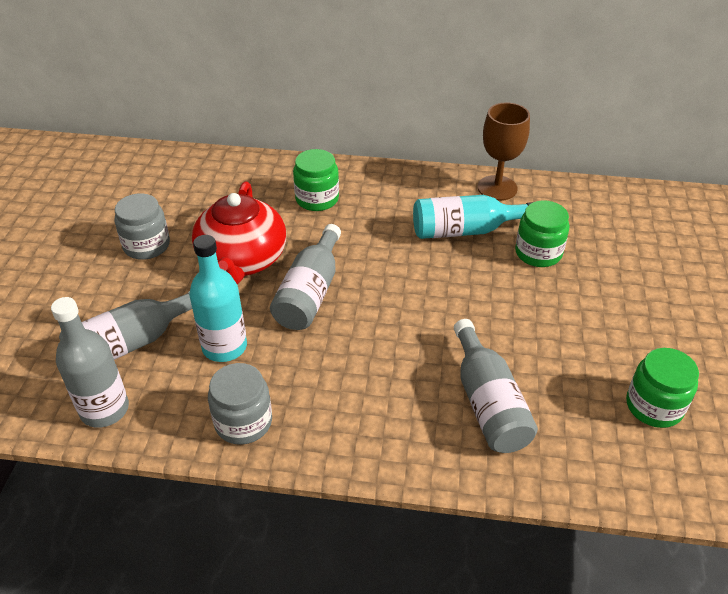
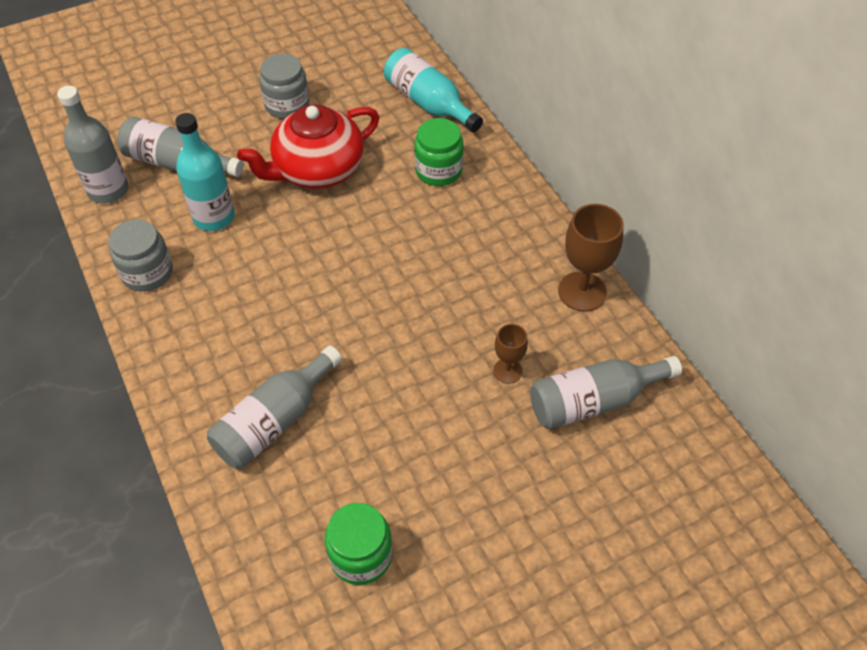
camera: 55 degrees right, 10 degrees up
grey bottle [270,224,341,330] -> grey bottle moved to [530,356,682,429]
turquoise bottle [413,195,533,239] -> turquoise bottle moved to [384,48,483,132]
green jar [515,200,569,267] -> brown goblet [493,324,528,384]

